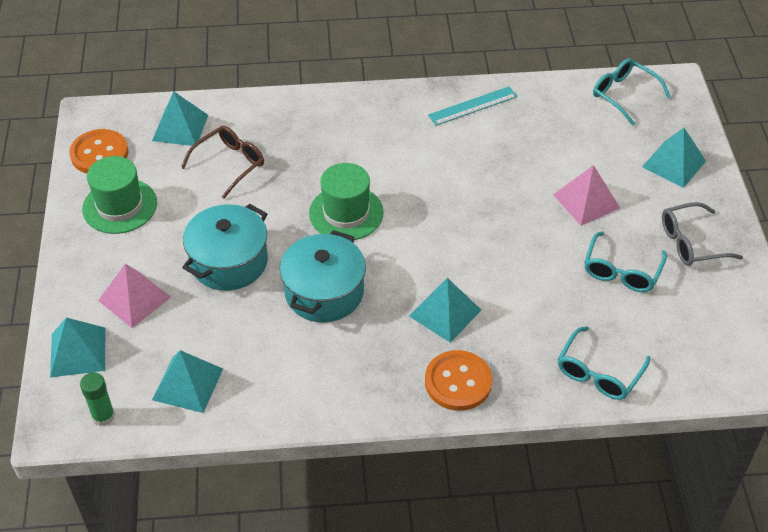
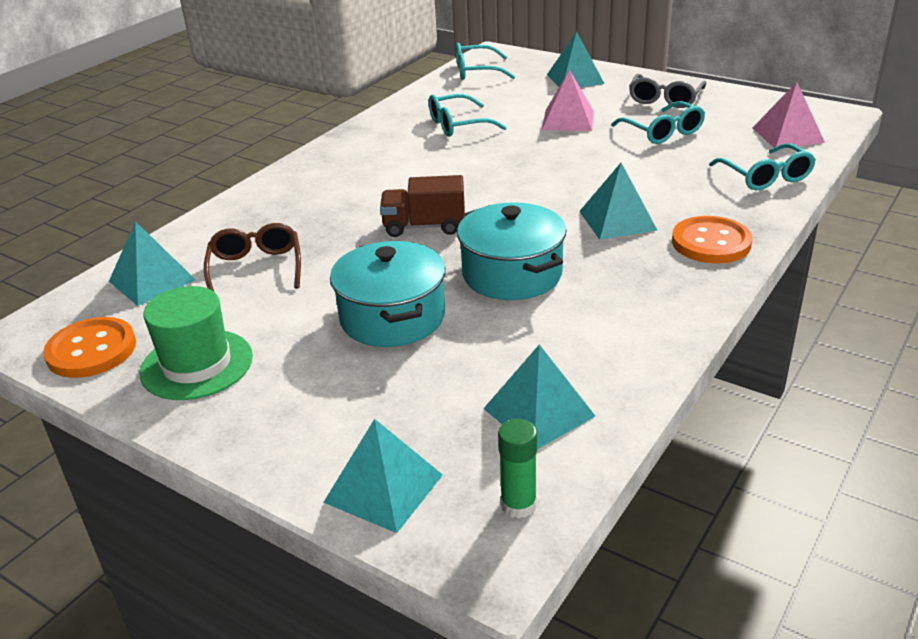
camera: 50 degrees left, 15 degrees down
pink pyramid [98,264,171,328] -> pink pyramid moved to [753,82,825,148]
green hat [309,163,384,241] -> brown truck [380,175,465,237]
turquoise ruler [428,86,518,126] -> none
none -> turquoise glasses [429,94,507,137]

